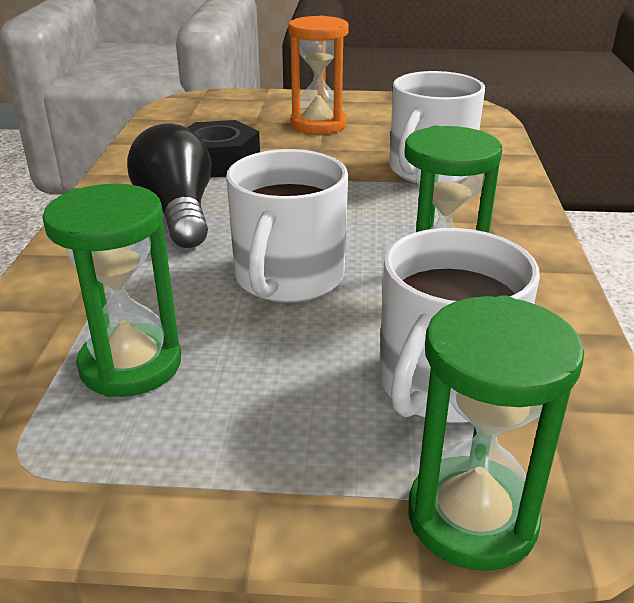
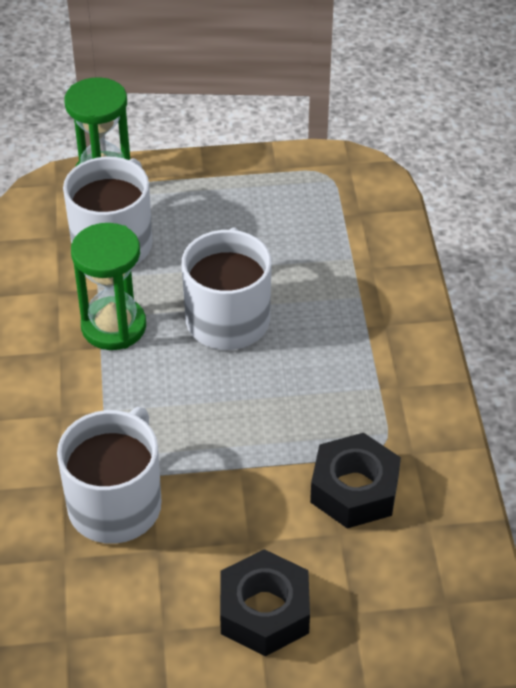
camera: 170 degrees right, 15 degrees up
green hourglass [42,184,181,397] -> none
black light bulb [127,124,211,248] -> none
orange hourglass [288,16,349,134] -> black nut [220,549,310,656]

